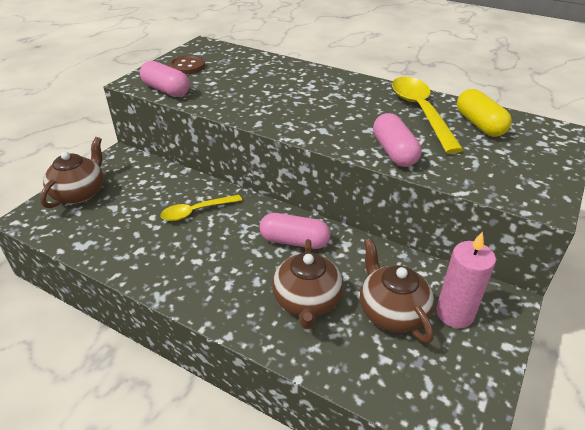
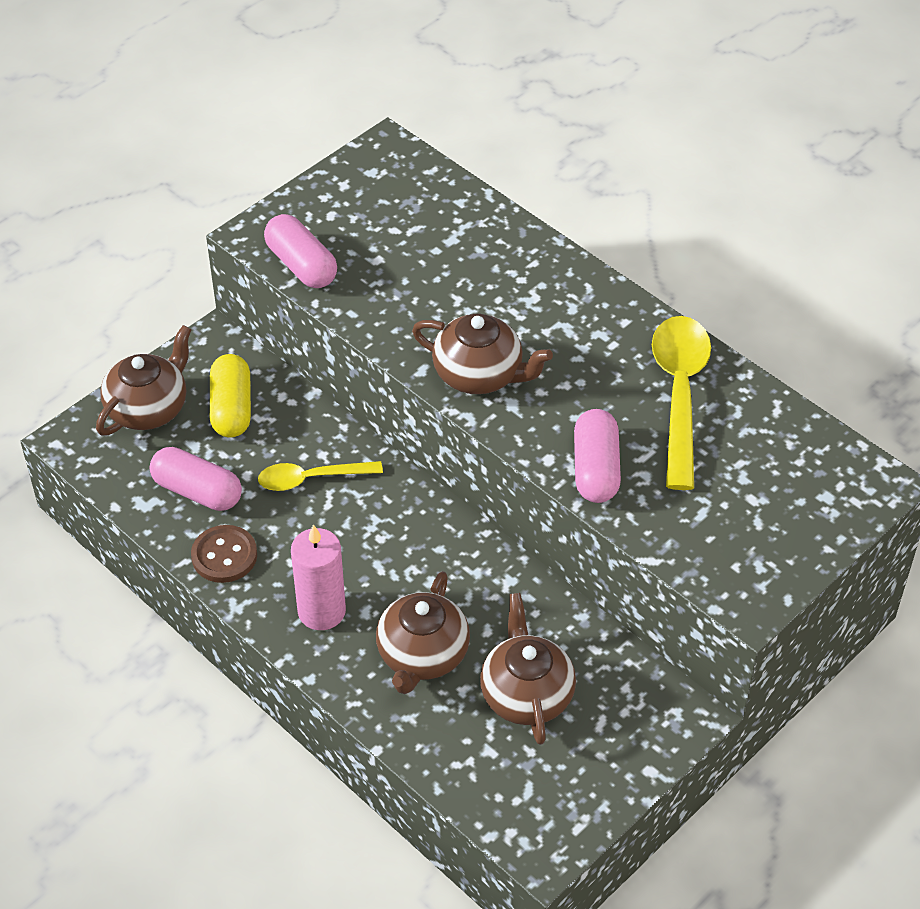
camera: 15 degrees right, 10 degrees up
brown button [169,55,205,75] -> brown button moved to [191,525,257,583]
pink capsule [259,213,331,249] -> pink capsule moved to [150,447,242,511]
pink candle [436,231,496,328] -> pink candle moved to [291,524,346,630]
yellow capsule [457,89,512,137] -> yellow capsule moved to [210,354,251,438]
none -> brown teapot [412,314,553,394]

